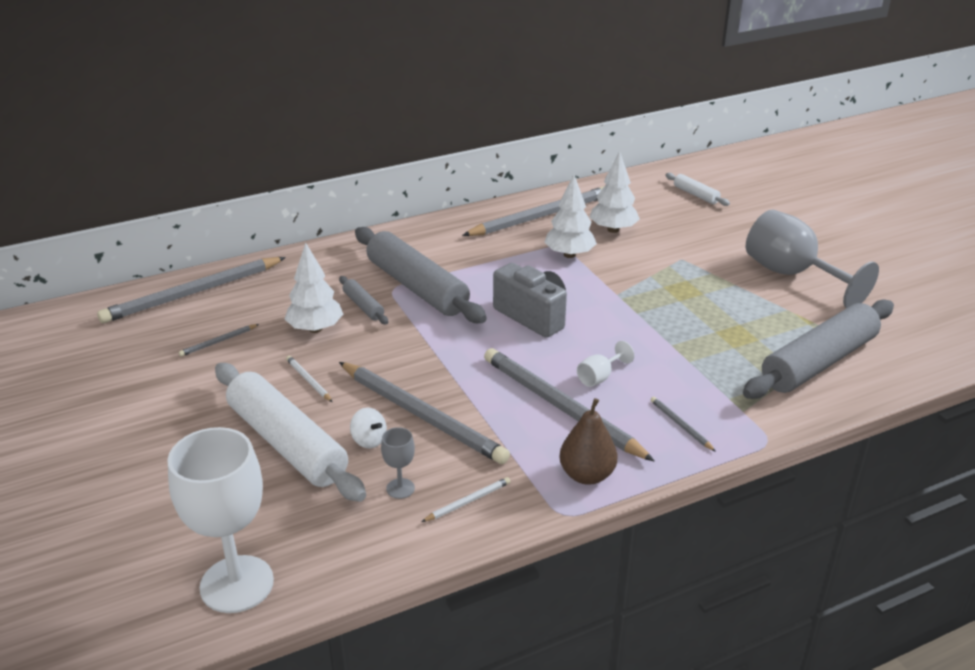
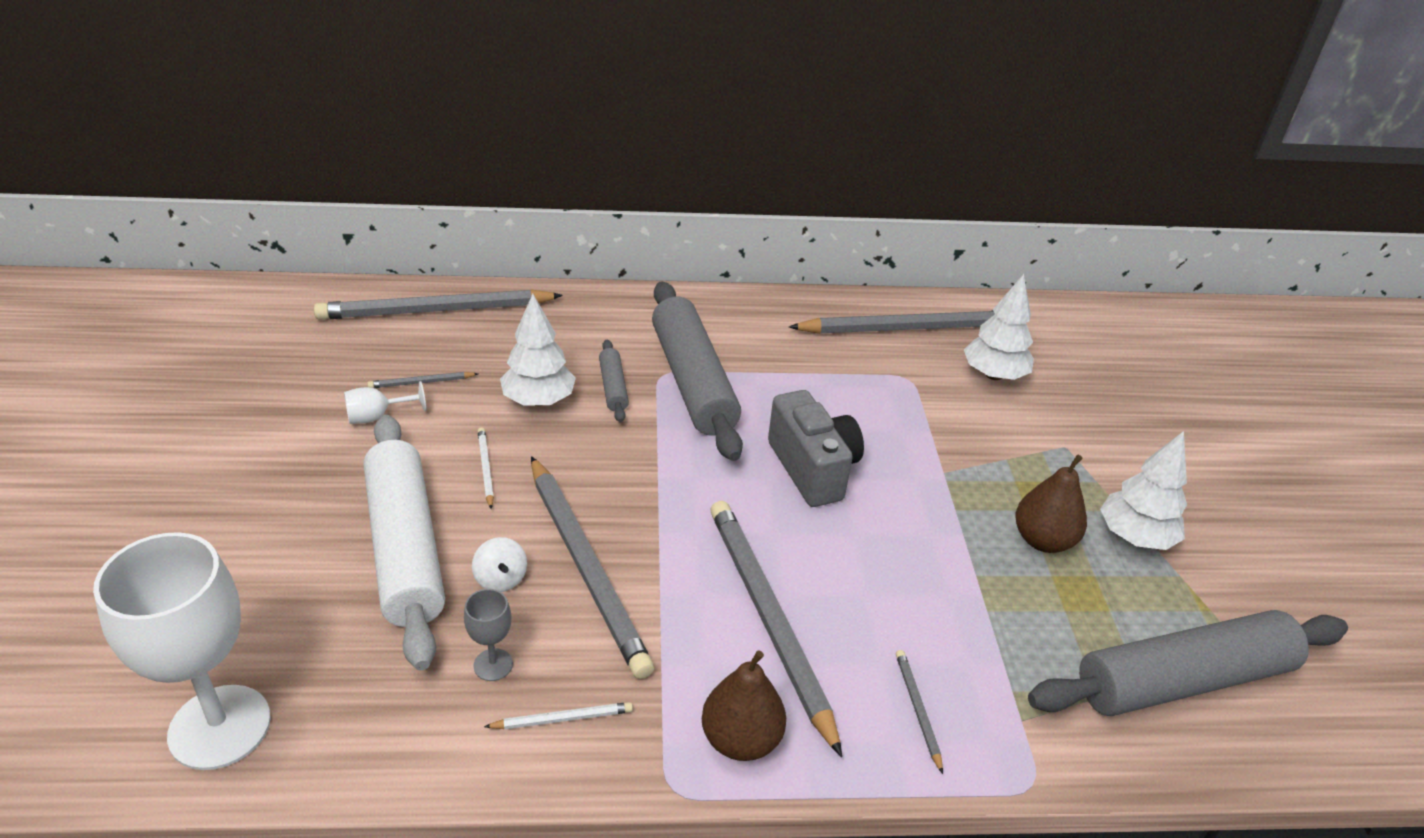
camera: 20 degrees right, 5 degrees up
white tree [544,174,597,258] -> white tree moved to [1100,431,1187,550]
white goblet [577,341,635,387] -> white goblet moved to [344,381,426,424]
white rolling pin [665,173,730,206] -> none
grey goblet [746,210,879,308] -> none
none -> brown pear [1015,454,1087,553]

